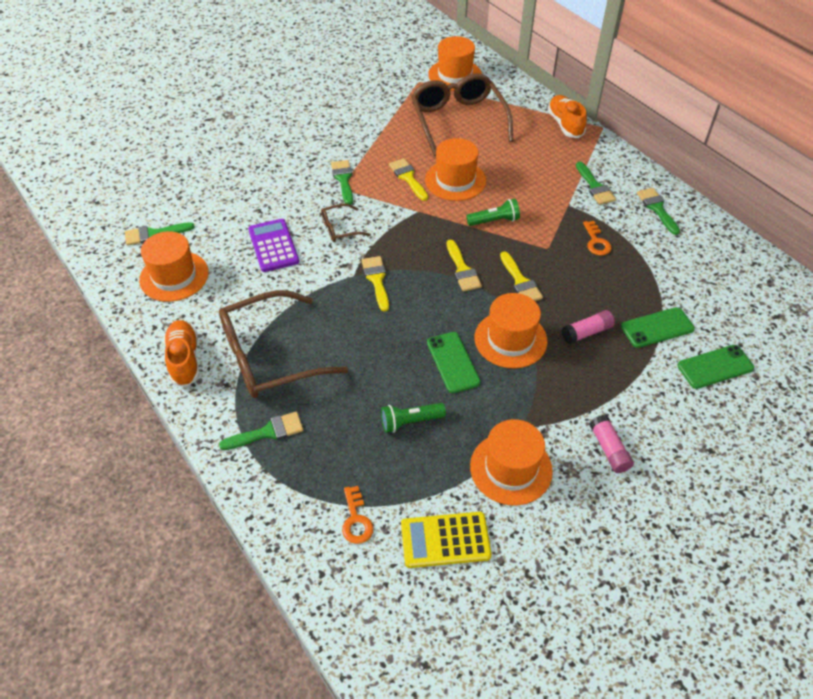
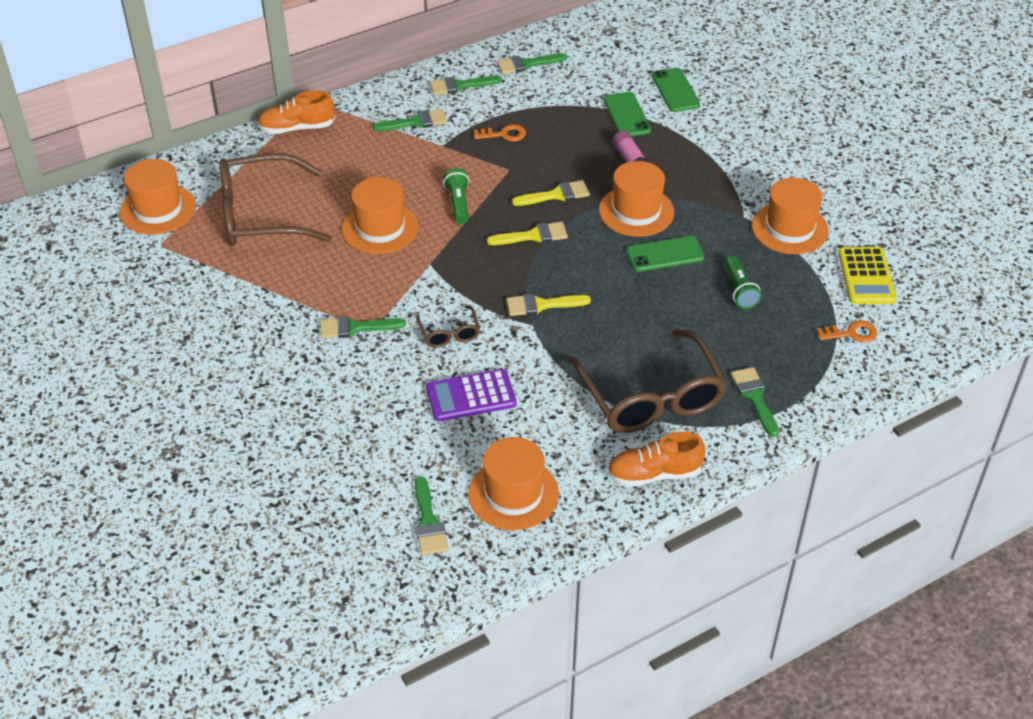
camera: 85 degrees left, 5 degrees down
yellow brush [389,158,428,201] -> none
pink glue stick [589,415,634,473] -> none
none -> green brush [497,53,567,74]

